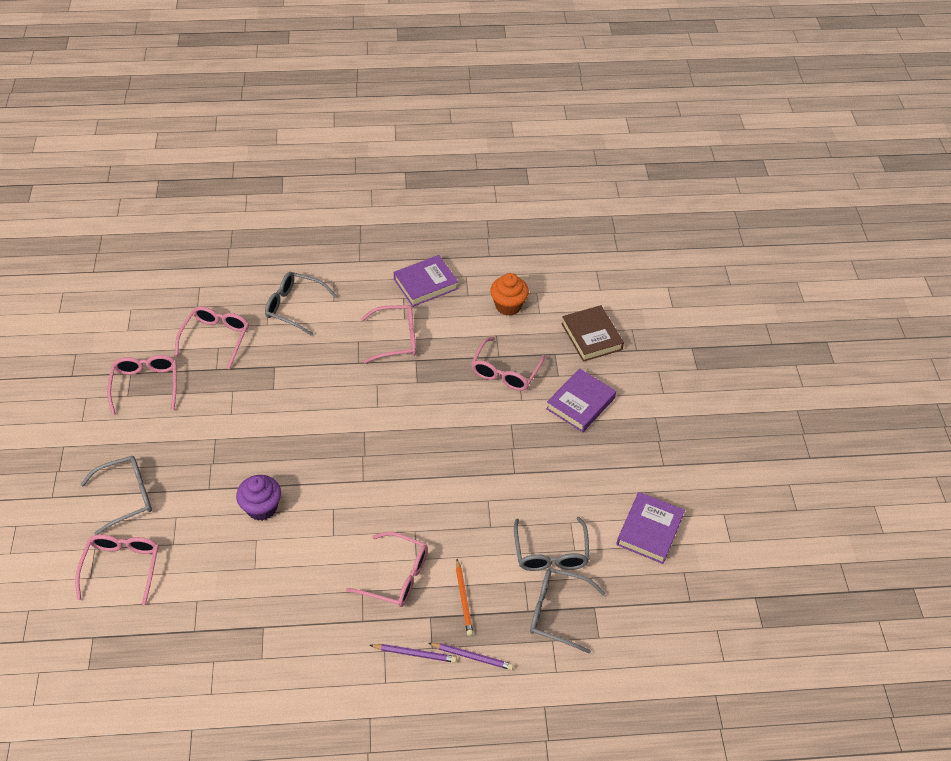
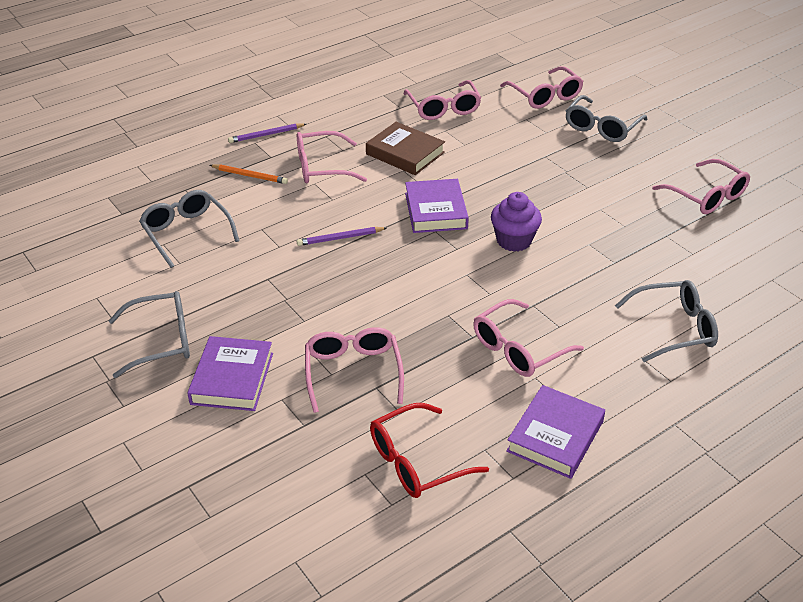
camera: 150 degrees right, 10 degrees down
pink glasses [175,306,249,369] -> pink glasses moved to [403,80,481,120]
purple cupcake [236,475,281,521] -> purple cupcake moved to [491,192,542,252]
purple pencil [429,643,514,670] -> purple pencil moved to [297,227,387,246]
orange pencil [456,559,473,636] -> orange pencil turned 150 degrees clockwise [209,164,288,184]
orange cupcake [490,273,529,316] -> red glasses [370,403,489,498]
grey glasses [530,568,605,654] -> grey glasses moved to [108,291,190,378]
brown book [561,305,624,362] -> brown book moved to [366,122,445,175]
purple book [616,492,685,564] -> purple book moved to [405,179,469,233]

